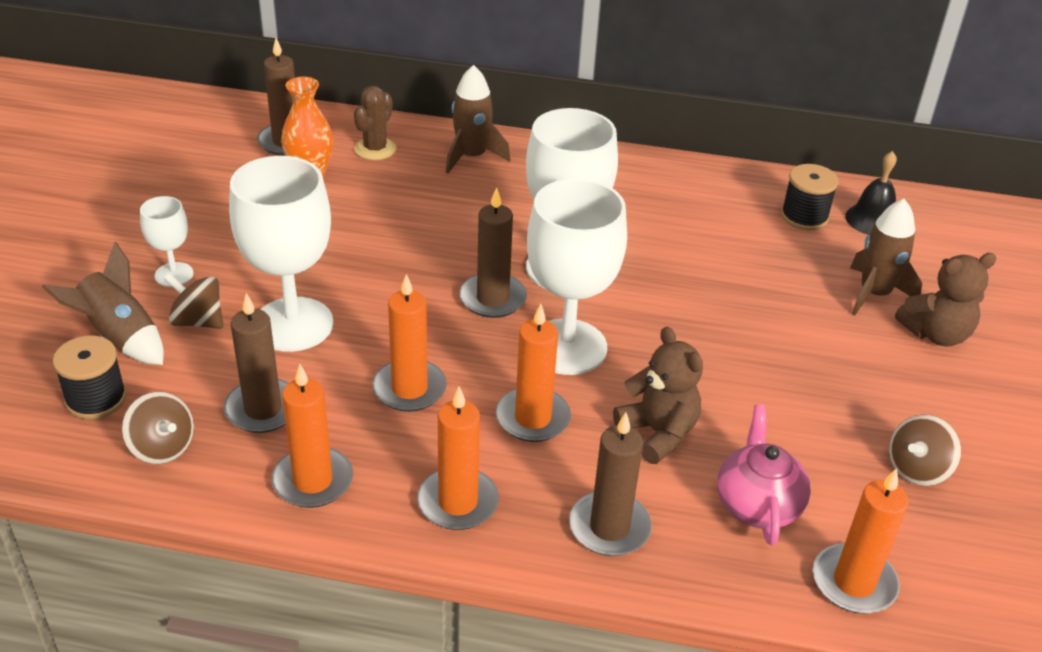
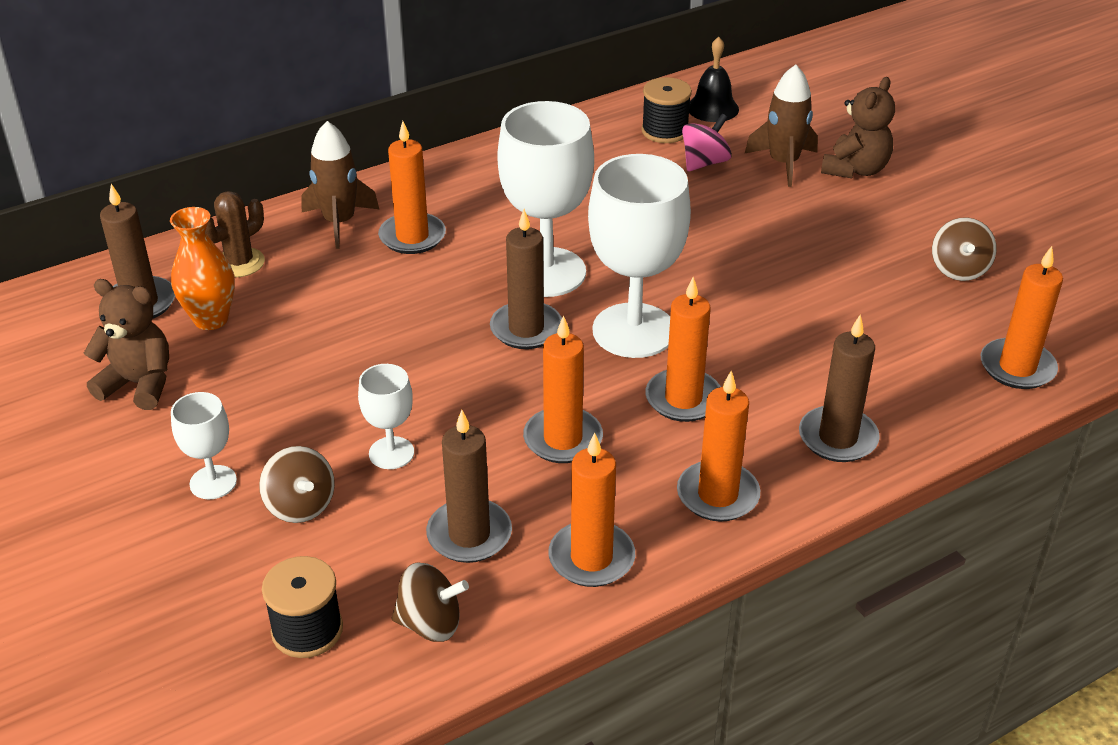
camera: 40 degrees left, 0 degrees up
brown rocket [42,242,164,365] -> none
brown spinning top [164,273,224,329] -> brown spinning top turned 105 degrees counterclockwise [259,446,335,523]
white goblet [229,156,333,352] -> white goblet [358,364,414,469], size x0.49
brown cactus [354,86,397,160] -> brown cactus turned 60 degrees clockwise [206,191,265,277]
brown teddy bear [613,327,703,464] -> brown teddy bear moved to [84,279,169,410]
pink teapot [717,404,811,545] -> none
none -> orange candle [378,121,446,254]
none -> pink spinning top [682,114,732,172]

